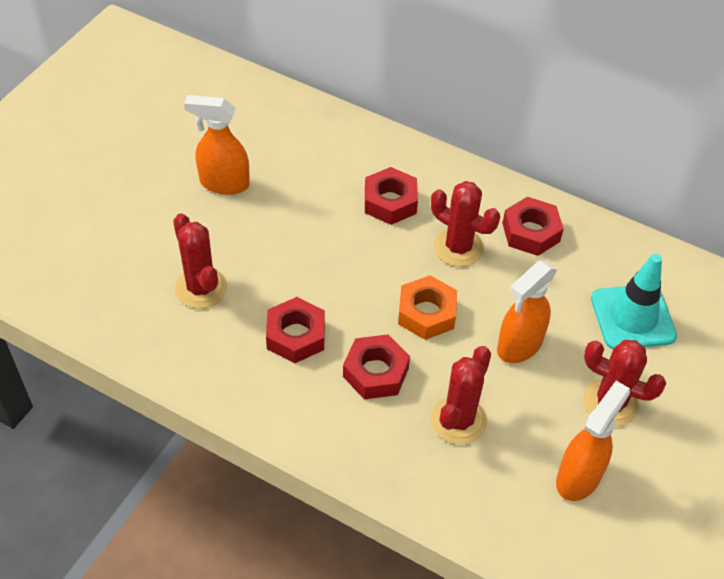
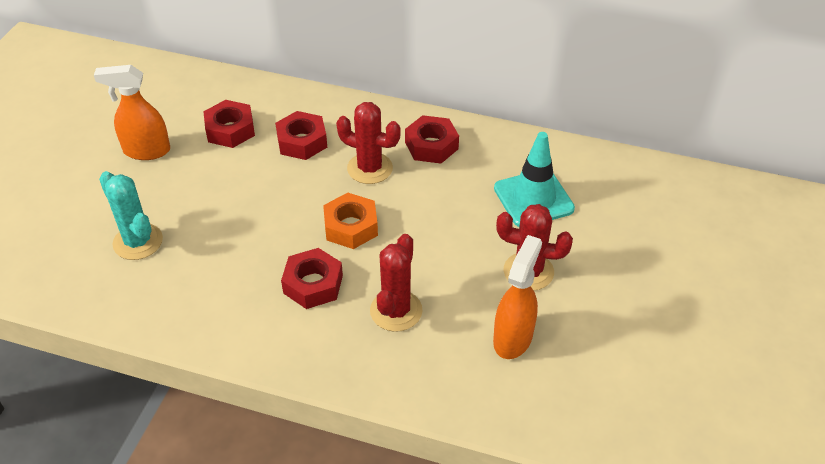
camera: 10 degrees left, 5 degrees down
red cactus [173,213,227,309] -> turquoise cactus [99,171,163,260]
red nut [266,297,325,363] -> red nut moved to [203,100,255,148]
orange spray bottle [497,261,557,363] -> none

